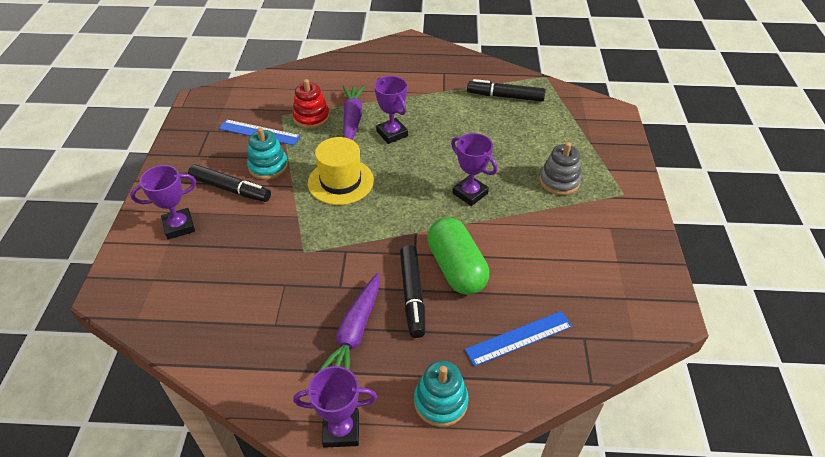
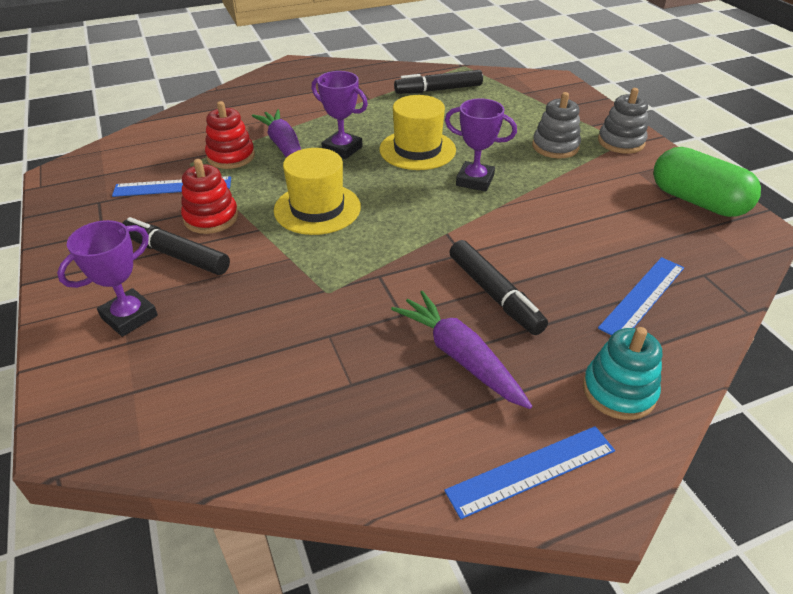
camera: 25 degrees left, 5 degrees down
black marker [188,164,271,202] -> black marker turned 150 degrees counterclockwise [122,217,230,275]
turquoise stacking toy [247,127,288,180] -> red stacking toy [181,159,238,234]
purple trophy [293,366,377,448] -> blue ruler [444,426,615,519]
purple carrot [318,273,380,372] -> purple carrot turned 150 degrees clockwise [391,291,532,409]
green capsule [427,218,489,295] -> green capsule moved to [654,147,761,217]
none -> yellow hat [379,95,456,170]
none -> grey stacking toy [598,88,648,154]

